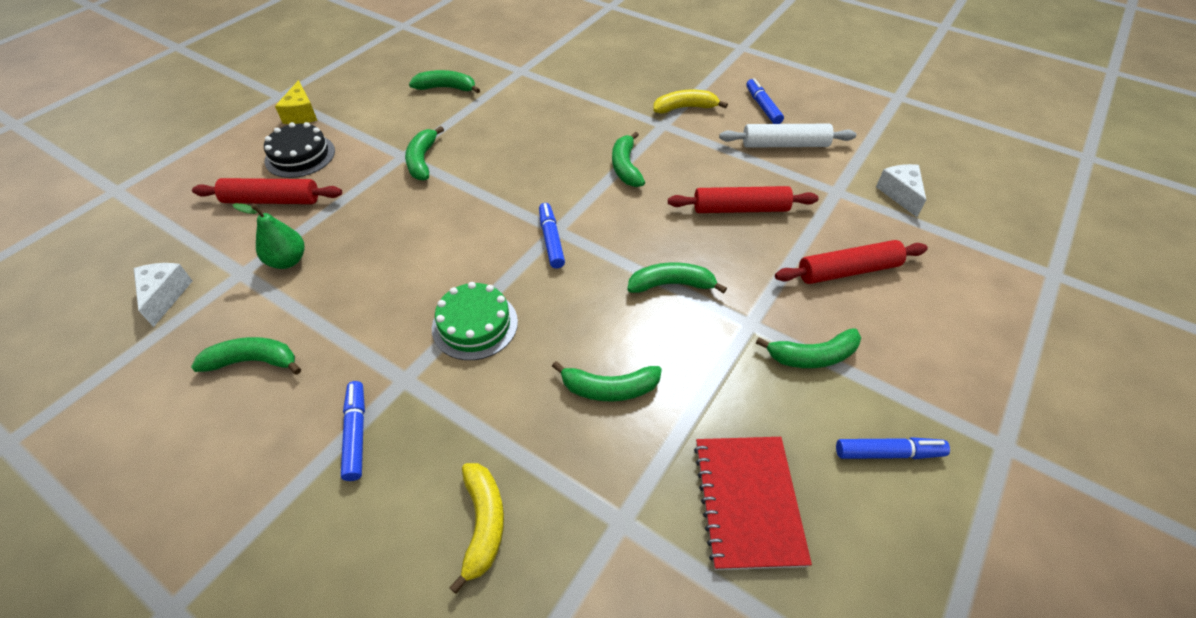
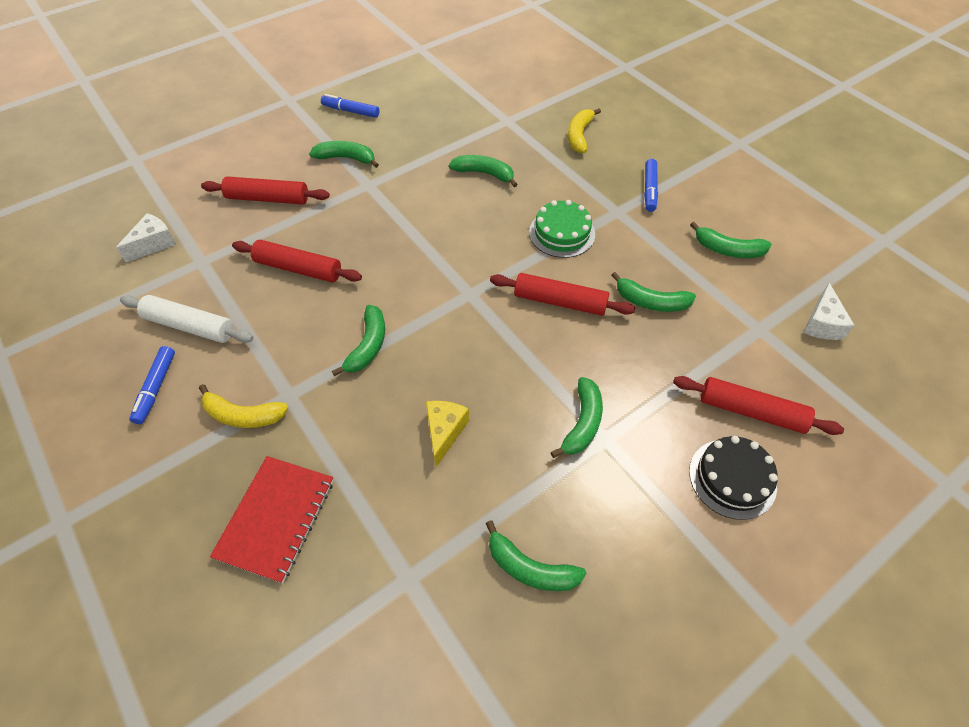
camera: 160 degrees left, 5 degrees up
green pear [232,203,304,269] -> none
yellow cheese [275,80,317,124] -> yellow cheese moved to [426,401,469,467]
blue marker [539,203,565,268] -> none
green banana [627,262,727,294] -> green banana moved to [611,272,696,312]
red notebook [694,437,812,570] -> red notebook moved to [210,456,333,583]
white cheese [876,164,926,217] -> white cheese turned 150 degrees counterclockwise [116,213,177,262]
none -> red rolling pin [490,273,635,316]

